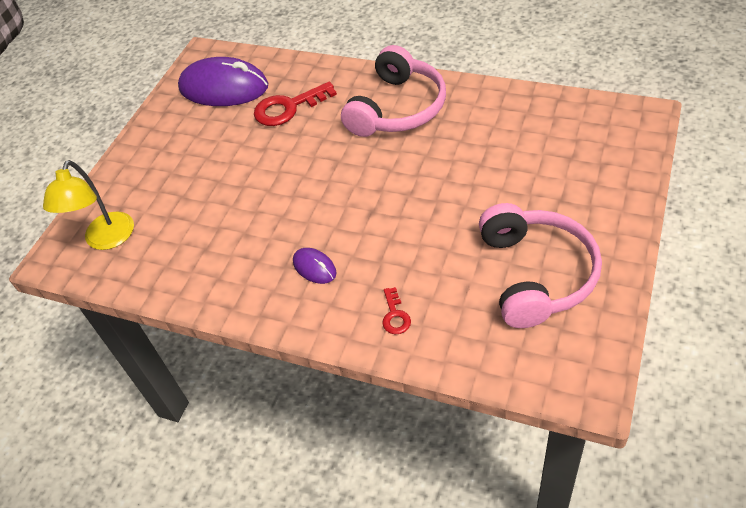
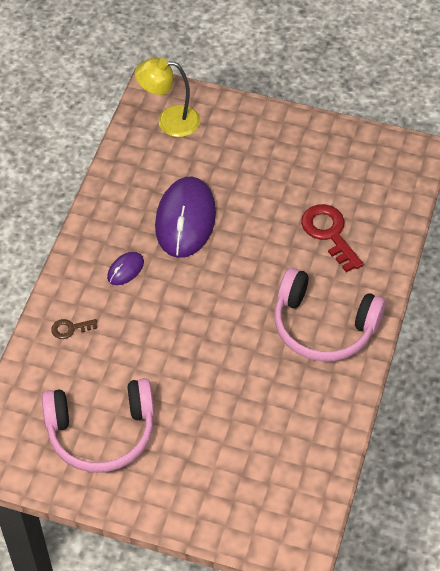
camera: 80 degrees right, 5 degrees up
purple mouse [178,57,268,106] -> purple mouse moved to [155,177,216,258]
red key [382,287,411,335] -> brown key [51,319,97,339]

